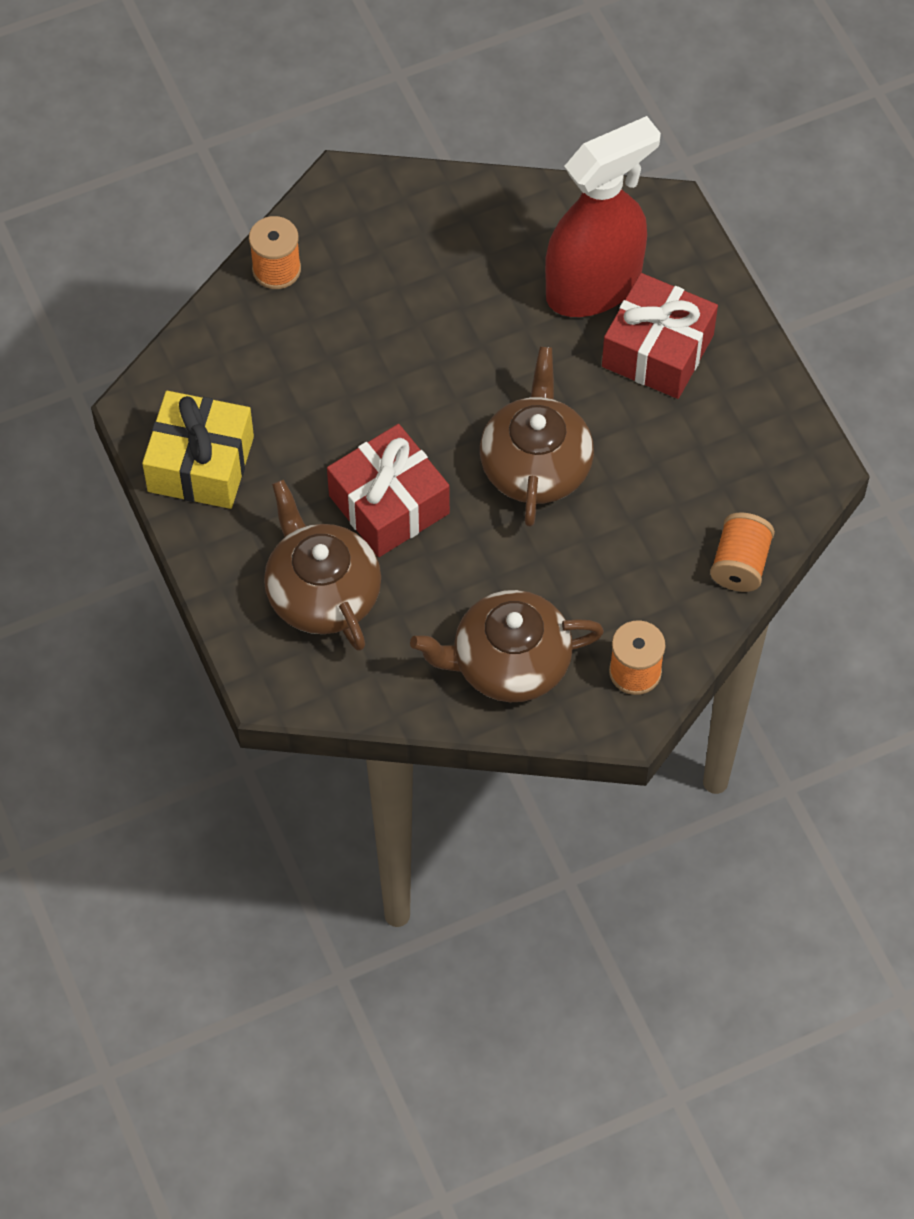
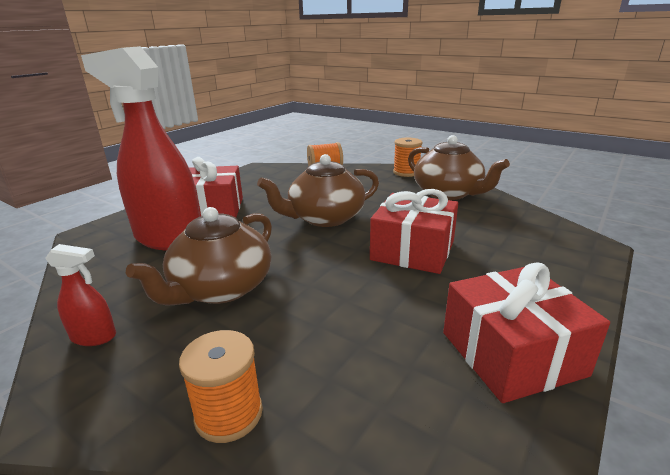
camera: 120 degrees left, 35 degrees down
yellow gift [142,391,254,509] -> red gift [443,262,610,403]
brown teapot [264,479,381,651] -> brown teapot moved to [126,207,272,306]
none -> red spray bottle [46,244,116,346]

